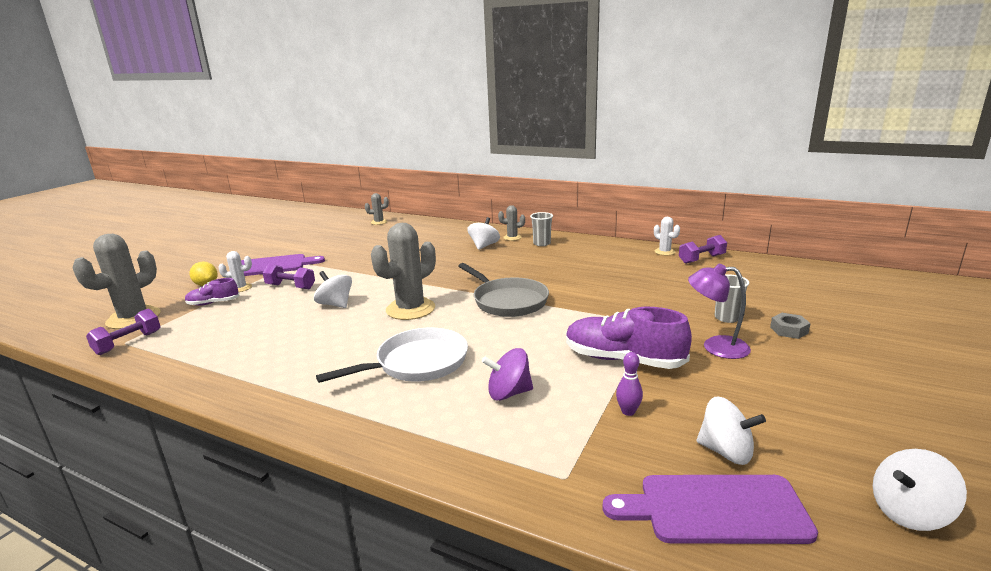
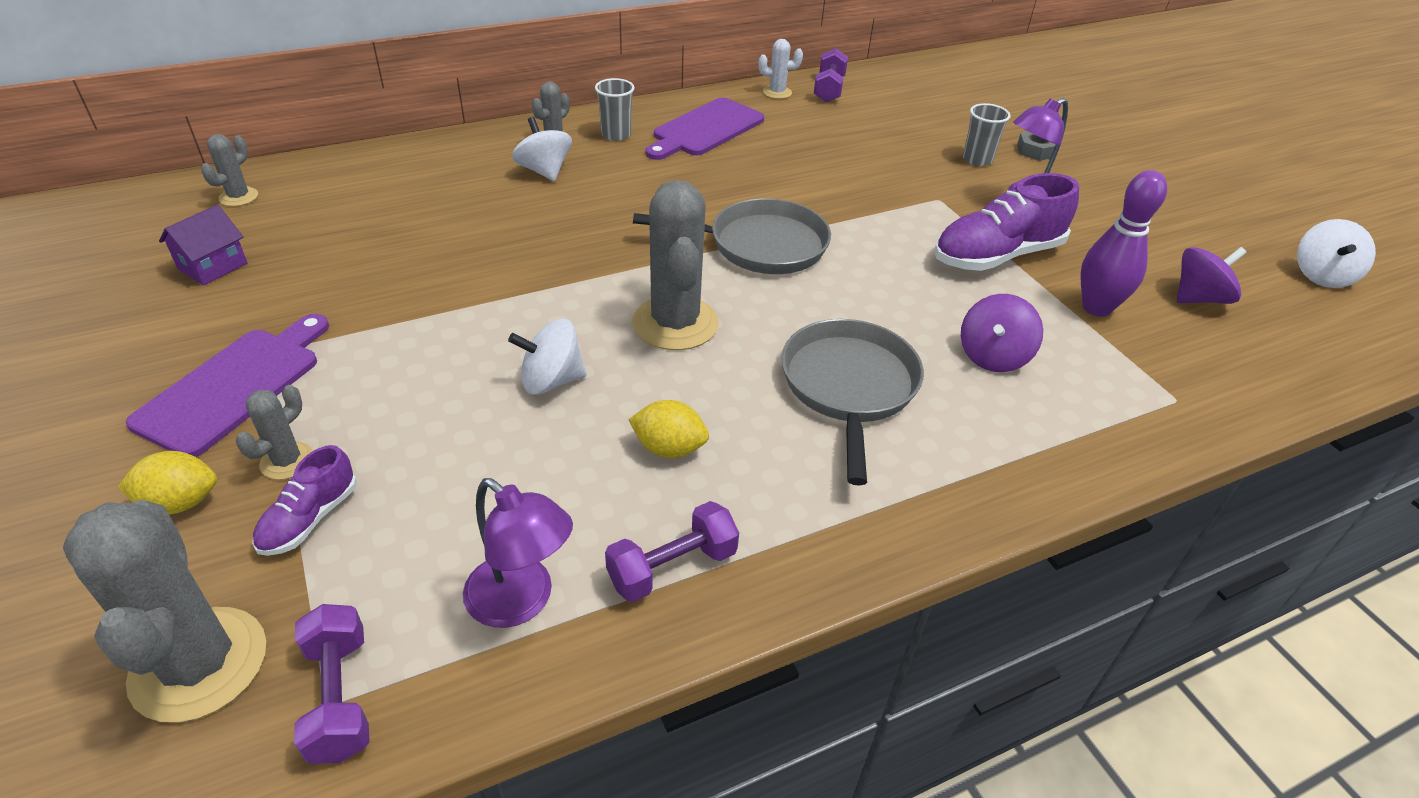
camera: 55 degrees left, 20 degrees up
white cactus [218,251,252,292] -> grey cactus [236,385,313,480]
purple dumbbell [263,264,315,289] -> purple dumbbell moved to [605,501,739,602]
white pan [316,327,468,383] -> grey pan [781,319,924,486]
purple cutting board [602,475,818,544] -> purple cutting board moved to [646,98,764,160]
purple bowling pin [616,352,643,416] -> purple bowling pin [1080,170,1167,317], size x1.89
white spinning top [696,397,766,465] -> purple spinning top [1177,247,1247,304]
none -> purple house [159,205,247,285]
none -> purple lamp [463,478,573,628]
none -> yellow lemon [629,400,709,458]

